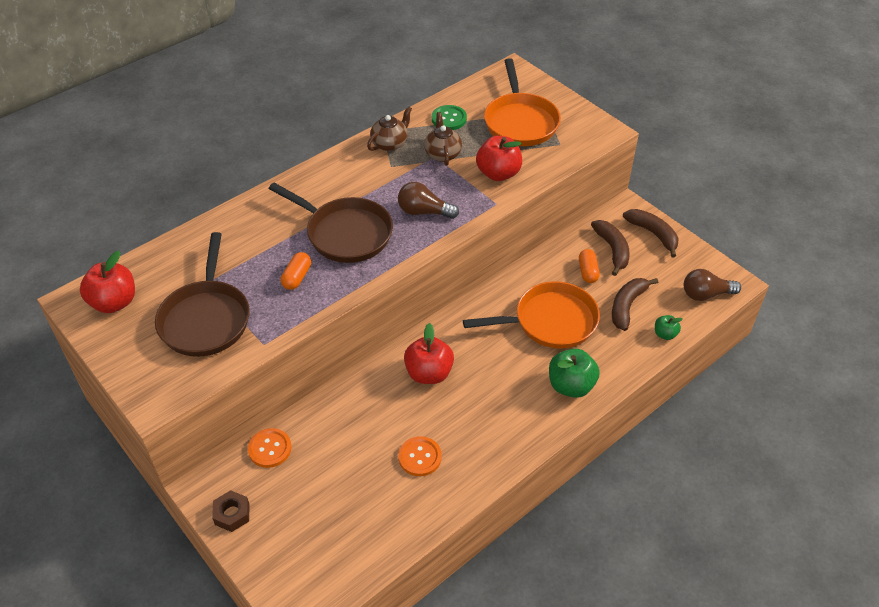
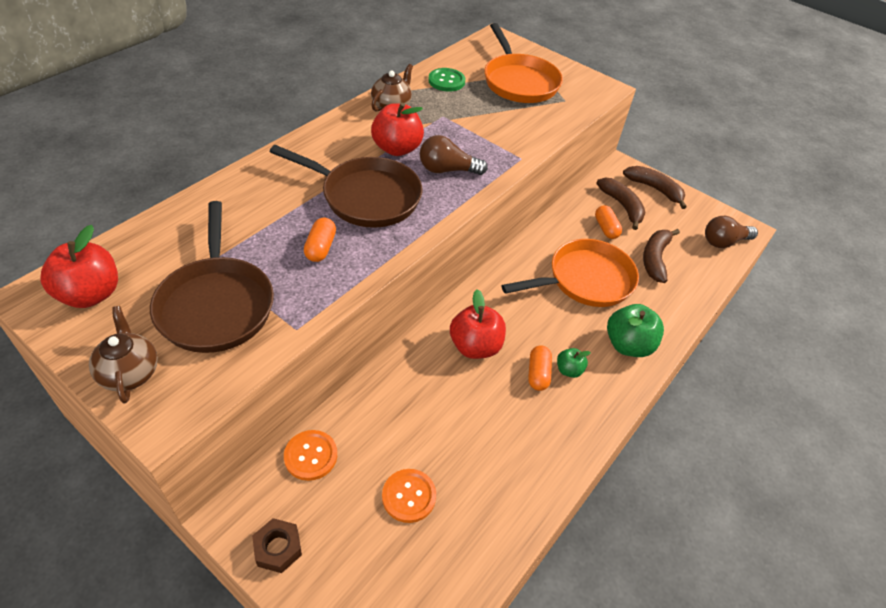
camera: 15 degrees left, 0 degrees up
orange button [398,436,442,476] -> orange button moved to [382,469,436,523]
brown teapot [424,112,462,166] -> brown teapot moved to [89,306,158,403]
red apple [476,136,522,181] -> red apple moved to [371,102,424,156]
green apple [655,315,683,340] -> green apple moved to [557,348,591,378]
none -> orange capsule [528,345,552,391]

